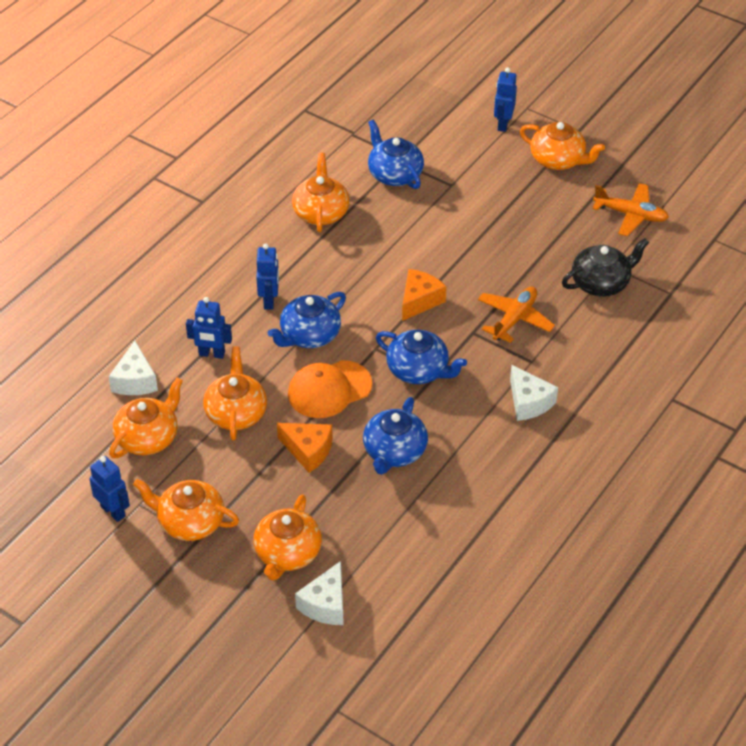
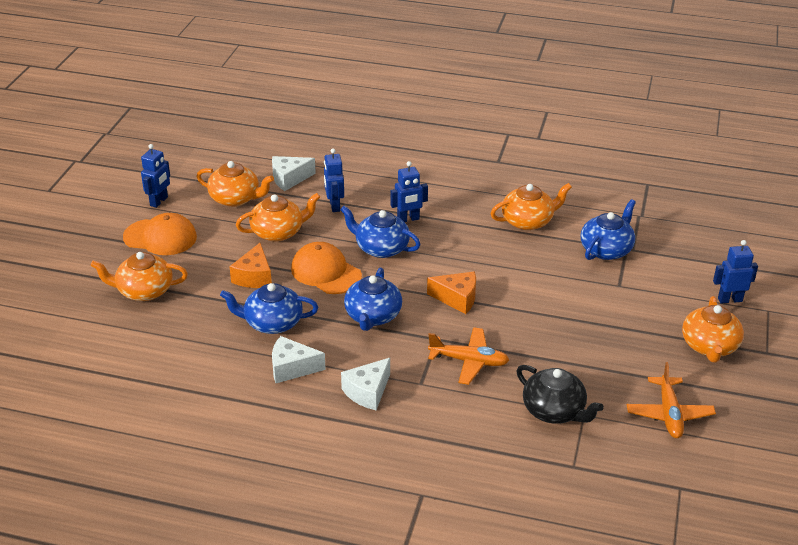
camera: 70 degrees right, 10 degrees down
orange teapot [133,479,239,541] -> orange cap [123,213,197,255]
white cheese [295,561,344,625] -> white cheese moved to [272,336,326,383]

